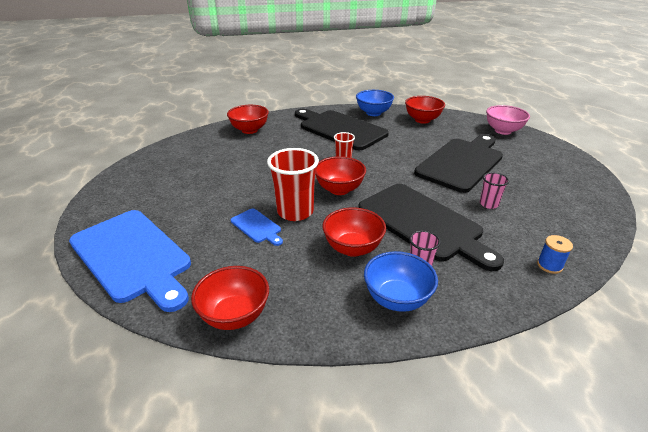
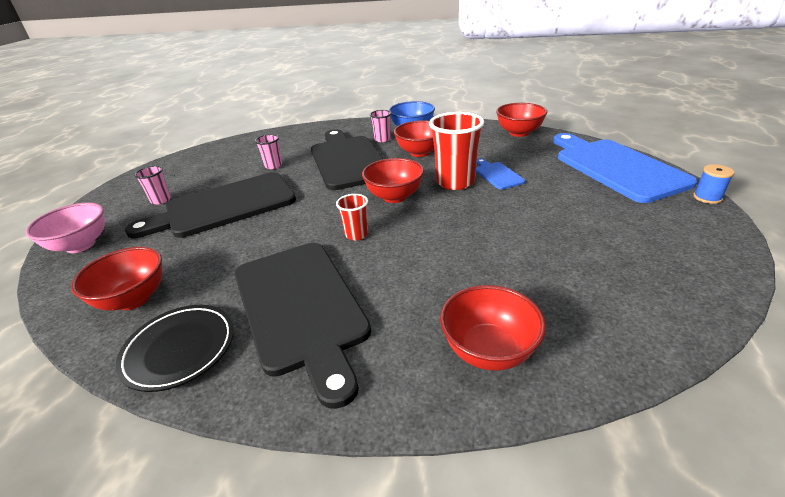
camera: 155 degrees left, 0 degrees up
blue bowl [356,90,394,116] -> black plate [116,305,234,392]
blue spool [537,235,573,274] -> blue spool moved to [693,164,734,204]
none -> pink cup [134,166,171,205]

